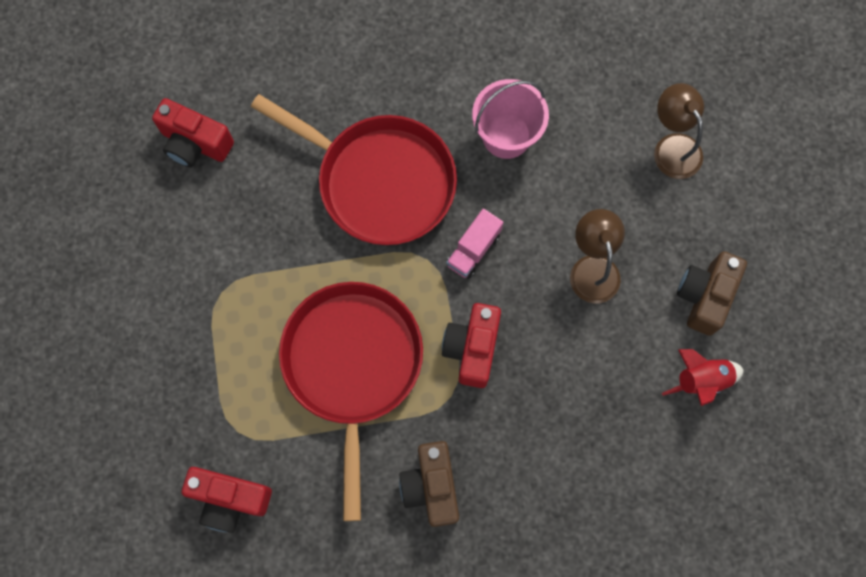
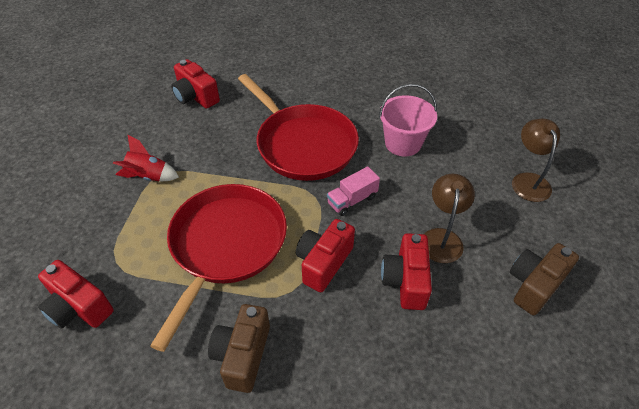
camera: 20 degrees right, 25 degrees down
red rocket [662,349,744,406] -> red rocket moved to [113,135,179,182]
none -> red camera [381,233,432,310]

